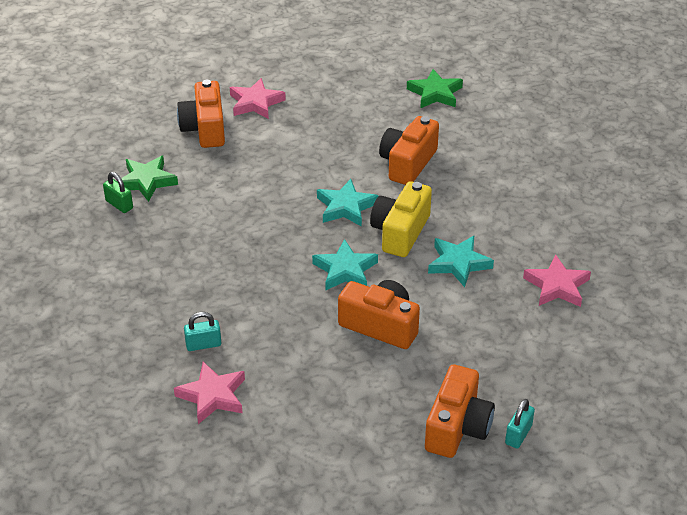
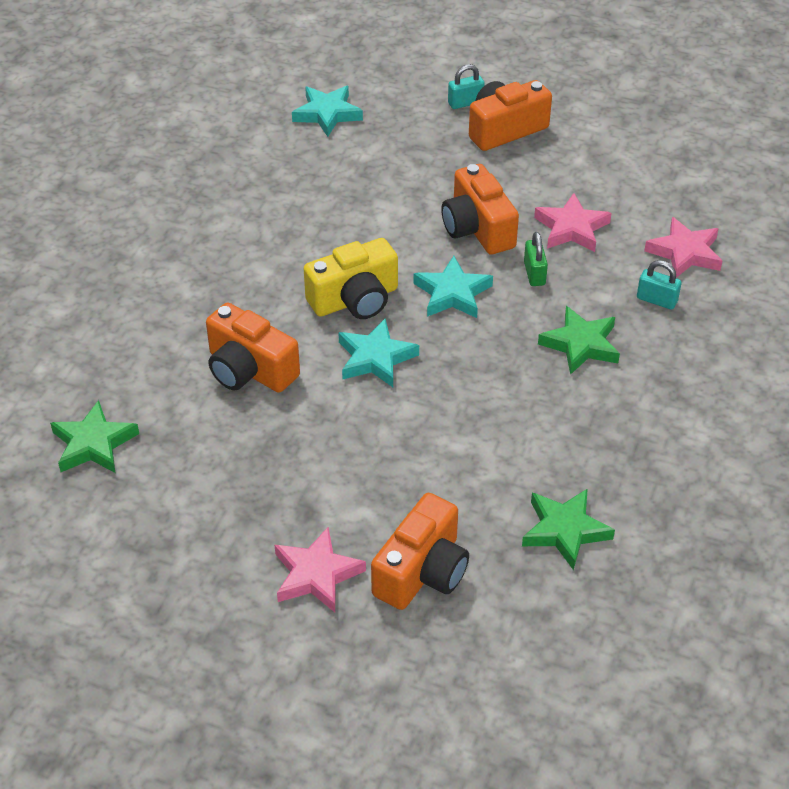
camera: 140 degrees left, 5 degrees up
green padlock [103,172,133,213] -> green padlock moved to [524,232,548,286]
orange camera [379,116,439,185] -> orange camera turned 60 degrees clockwise [206,303,300,393]
turquoise star [428,236,494,287] -> turquoise star moved to [292,86,363,137]
pink star [523,254,591,307] -> pink star moved to [534,193,612,252]
none -> green star [538,306,620,375]

